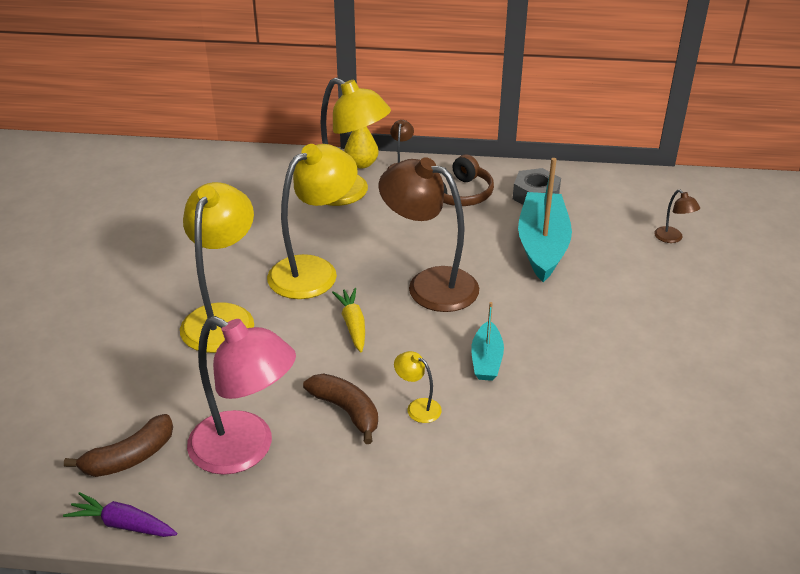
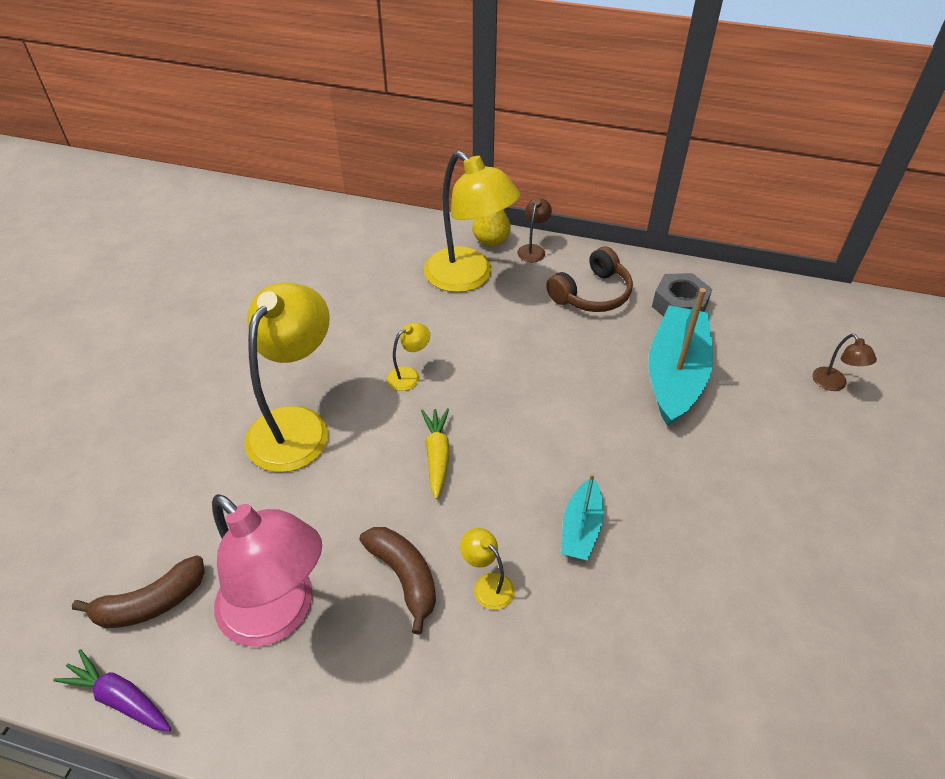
camera: 10 degrees right, 10 degrees up
yellow lamp [267,144,358,299] -> yellow lamp [387,323,430,391], size x0.42
brown lamp [379,157,479,312] -> none

